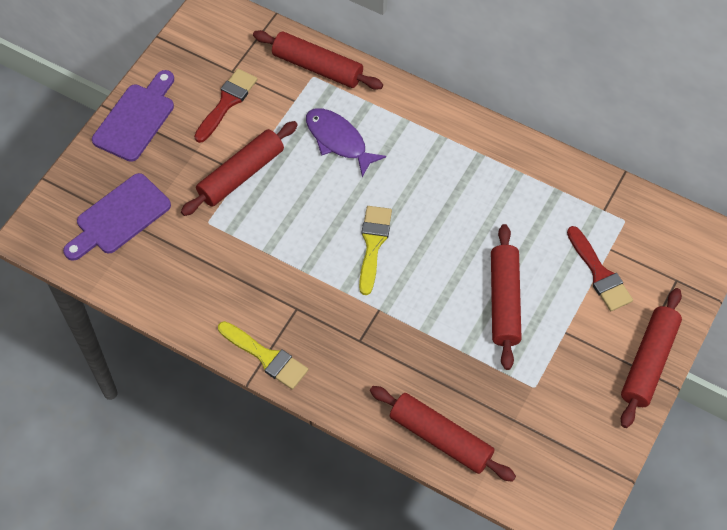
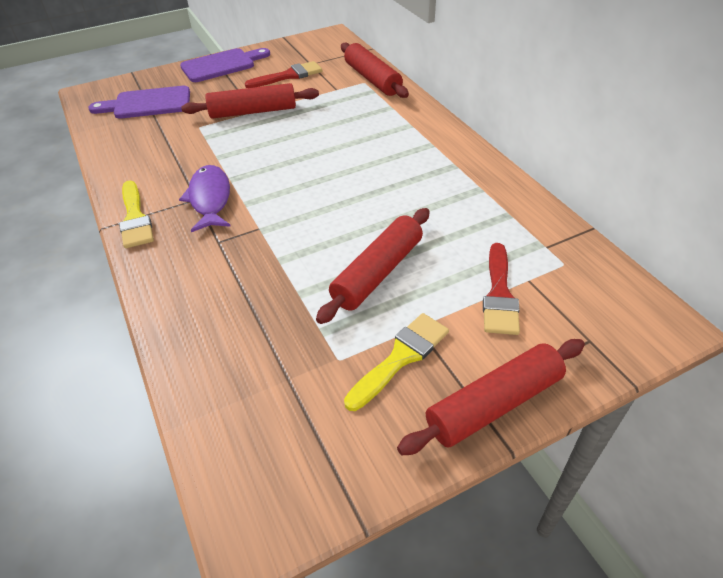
camera: 35 degrees right, 15 degrees down
purple fish [306,108,386,177] -> purple fish moved to [179,165,231,232]
yellow brush [359,206,392,295] -> yellow brush moved to [344,313,449,411]
red rolling pin [370,386,516,482] -> none

